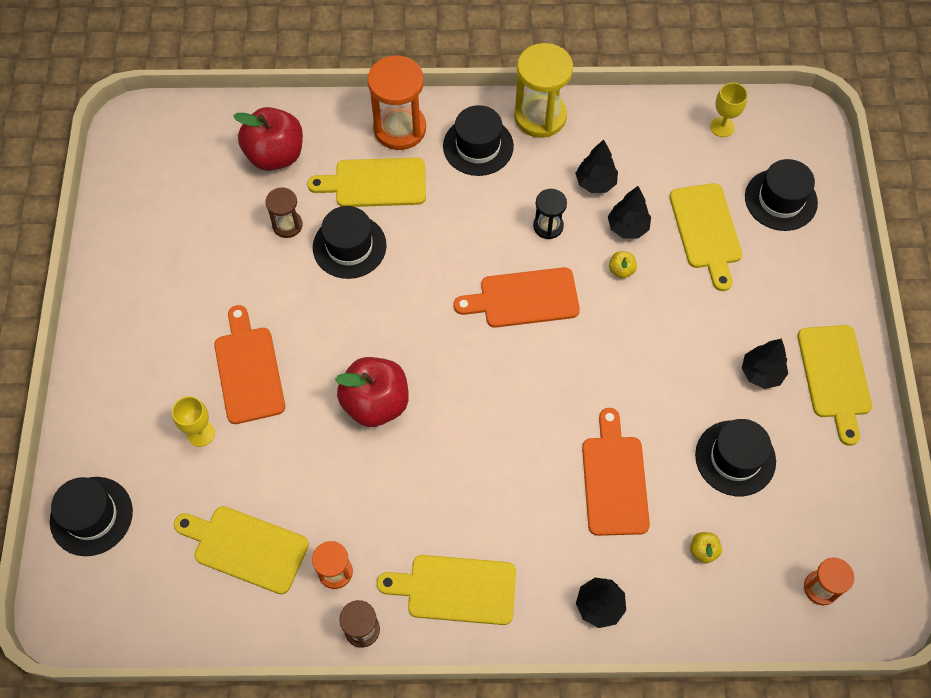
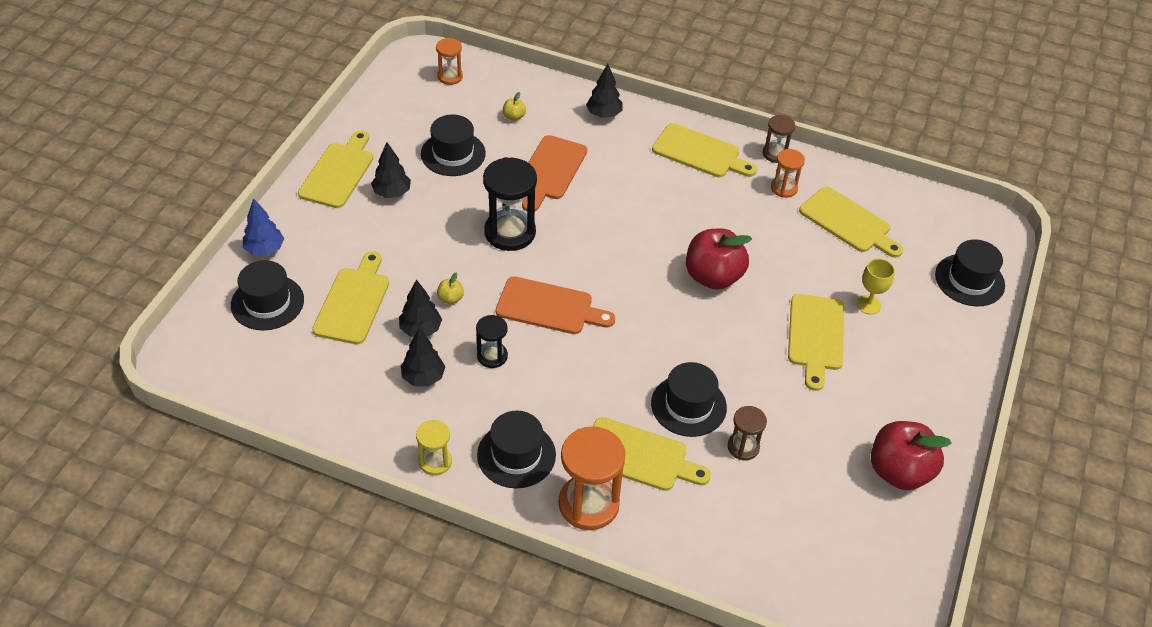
camera: 160 degrees left, 15 degrees down
orange cutting board [214,305,285,424] -> yellow cutting board [788,294,844,391]
red apple [233,107,303,171] -> red apple moved to [871,421,952,490]
yellow hourglass [514,43,573,138] -> yellow hourglass [416,420,452,475], size x0.55
yellow goblet [710,82,748,137] -> none
none -> blue tree [243,198,284,256]
none -> black hourglass [483,157,537,251]

